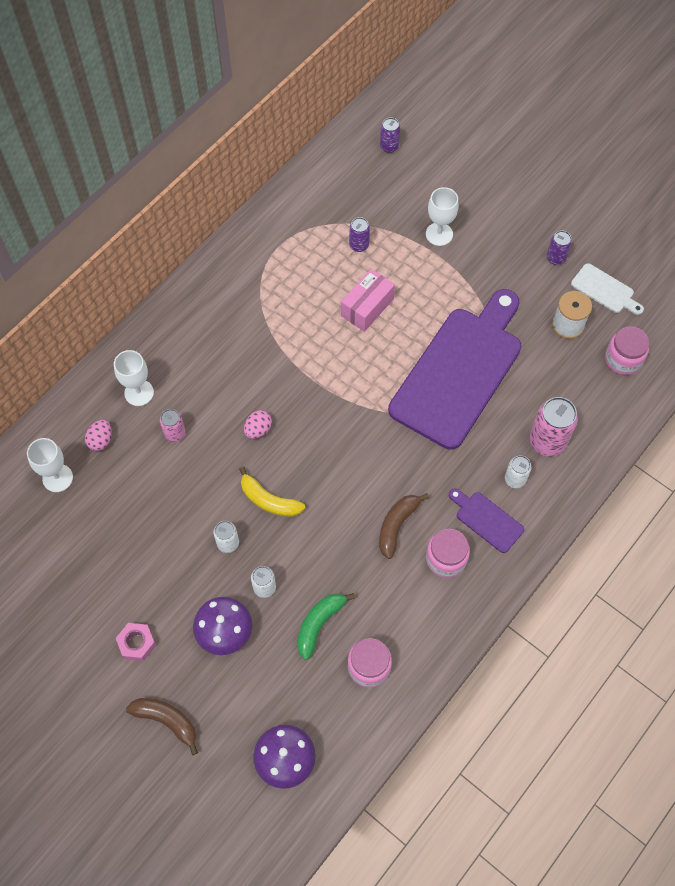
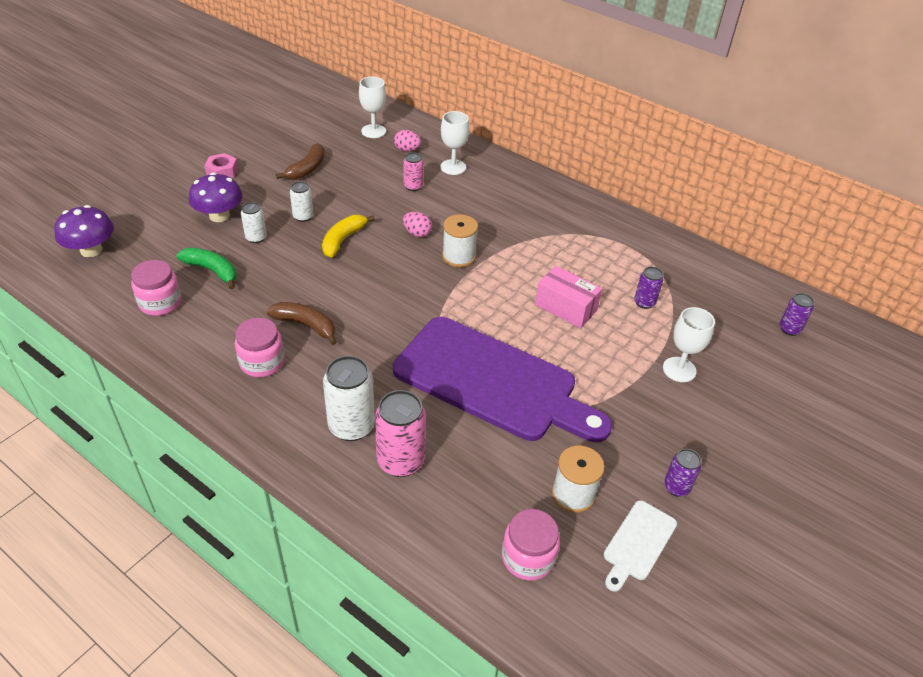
camera: 85 degrees right, 20 degrees down
brown banana [126,698,198,755] -> brown banana moved to [276,143,325,180]
purple cutting board [449,488,524,553] -> none
white can [505,455,531,488] -> white can [323,356,375,441], size x1.76
none -> white spool [442,214,478,267]

